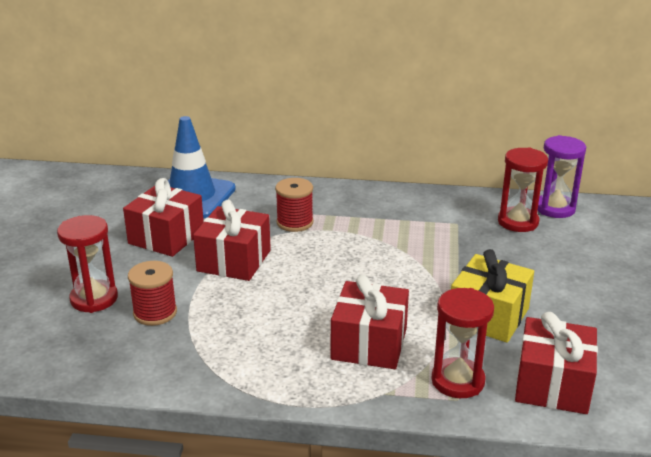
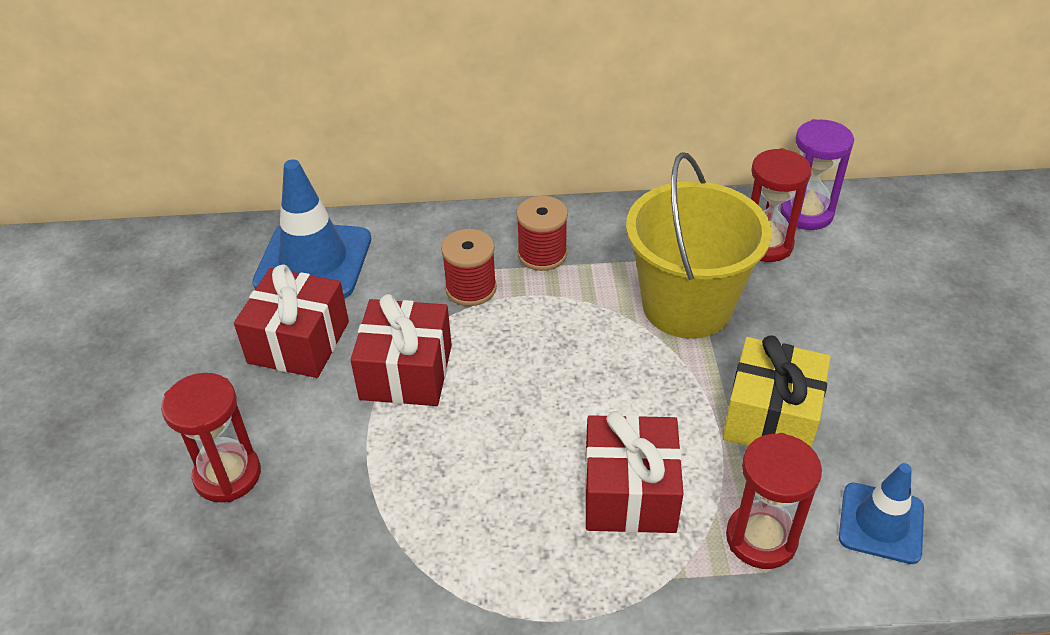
camera: 10 degrees left, 15 degrees up
red spool [128,261,177,326] -> red spool moved to [516,196,568,271]
red gift [515,312,598,414] -> blue traffic cone [839,463,924,564]
none -> yellow bucket [626,152,772,339]

